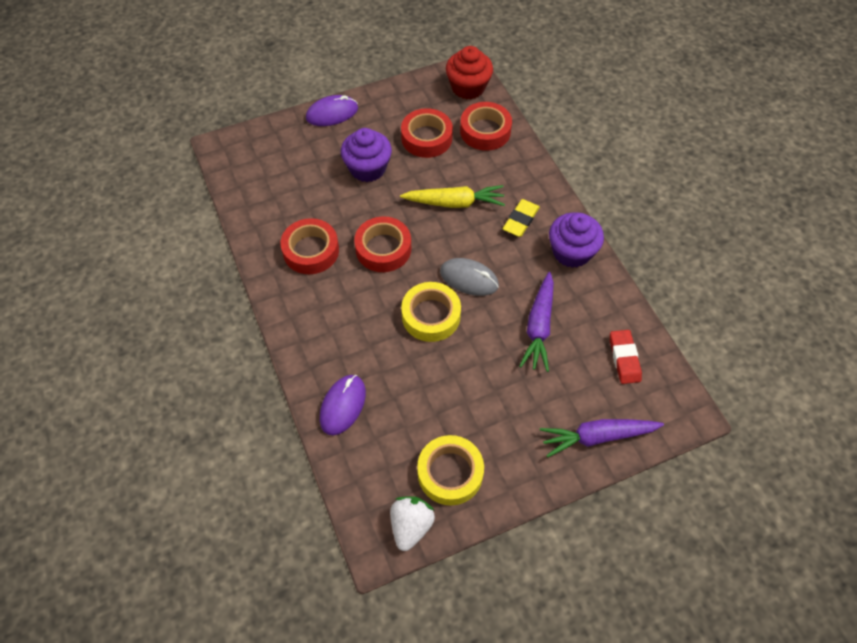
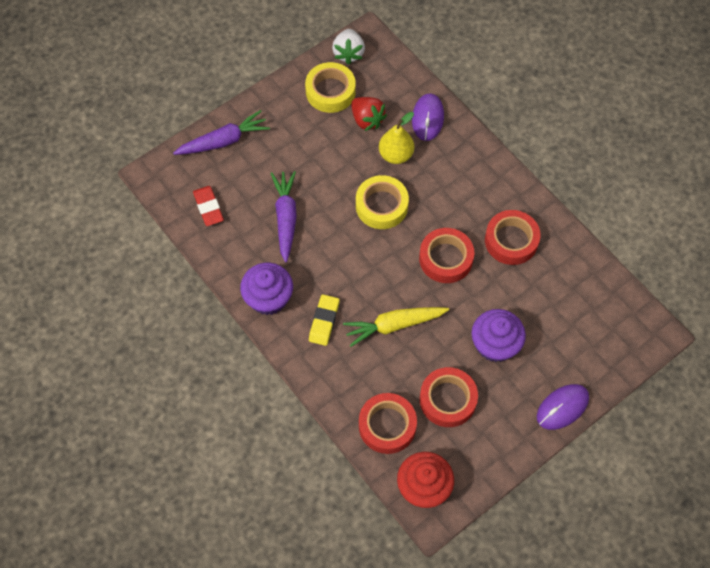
camera: 165 degrees right, 5 degrees up
grey mouse [440,258,499,296] -> none
none -> red strawberry [351,97,387,131]
none -> yellow pear [379,112,414,164]

